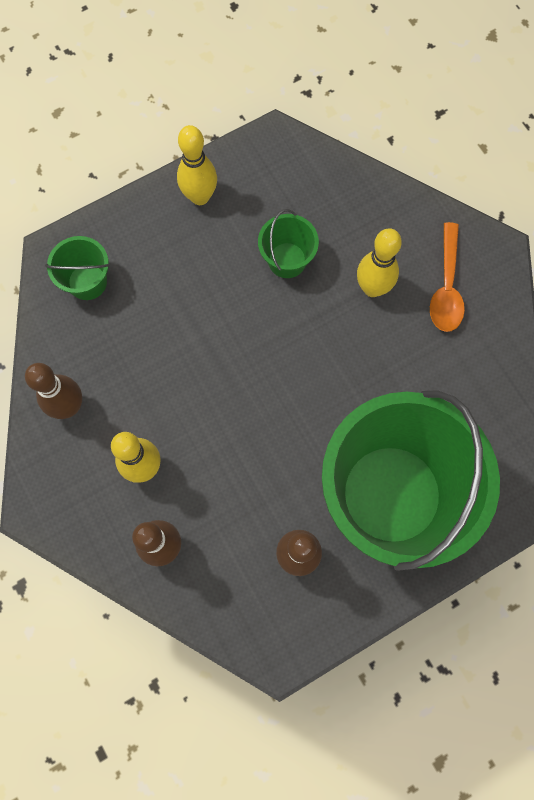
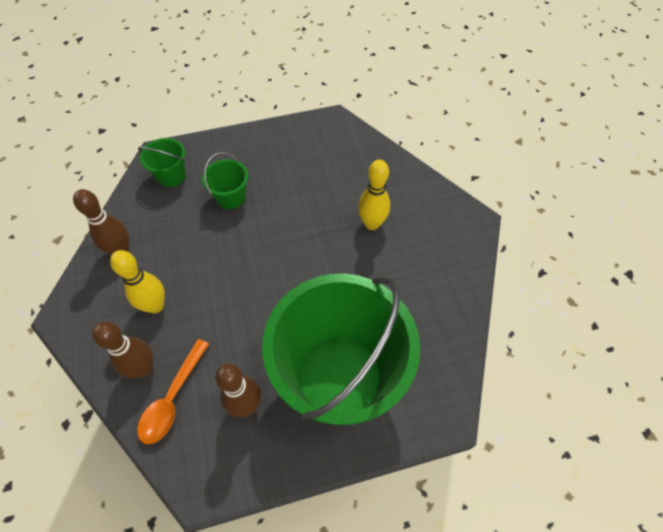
camera: 15 degrees right, 15 degrees down
yellow bowling pin [177,125,217,205] -> none
green bucket [258,209,319,278] -> green bucket moved to [202,152,248,209]
orange spoon [430,222,465,332] -> orange spoon moved to [137,339,209,444]

